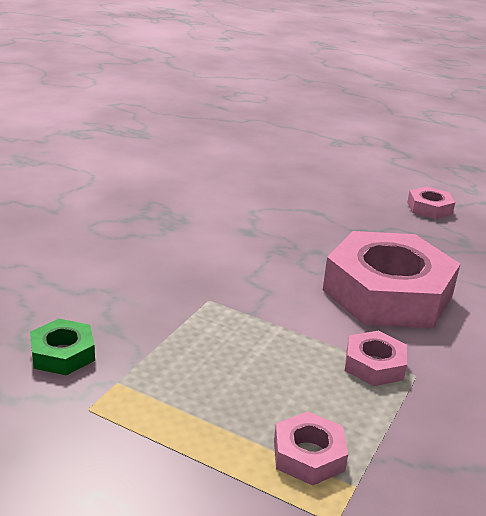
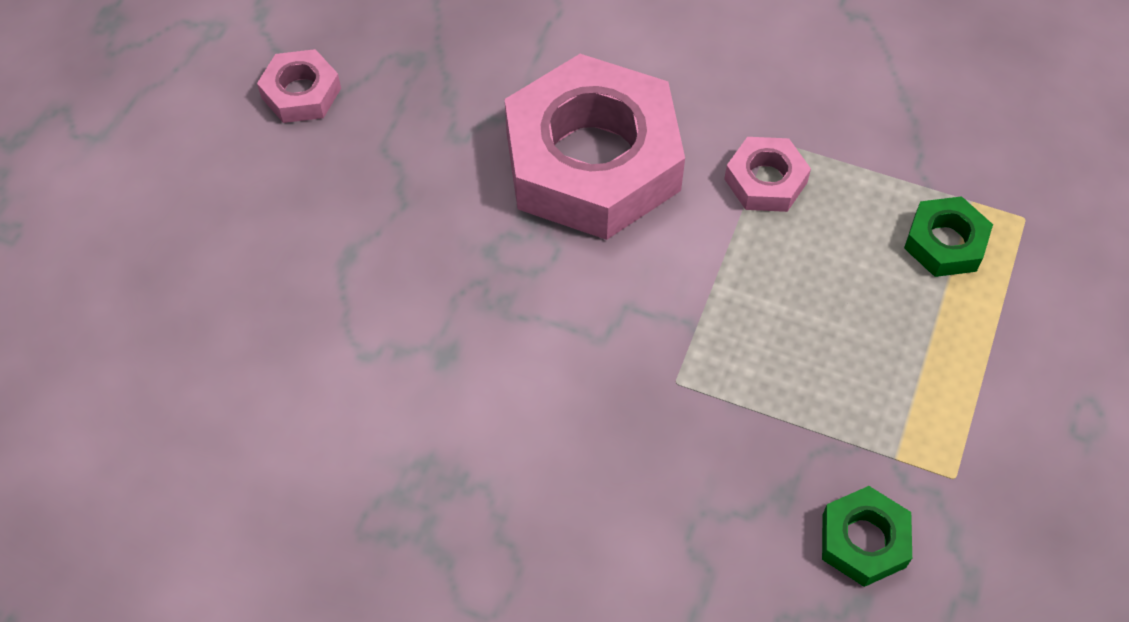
camera: 95 degrees left, 30 degrees up
pink nut [274,411,348,486] -> green nut [904,196,993,277]

